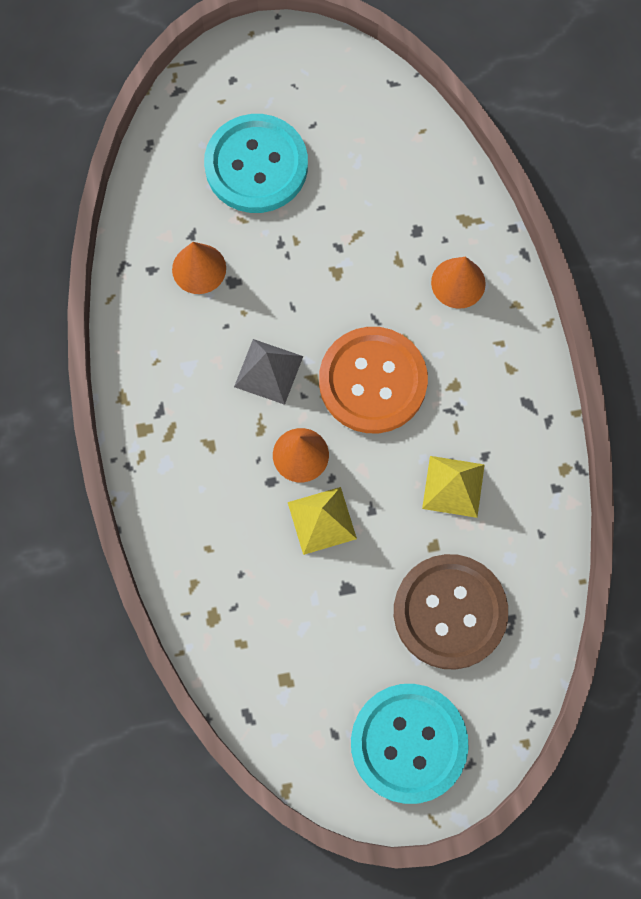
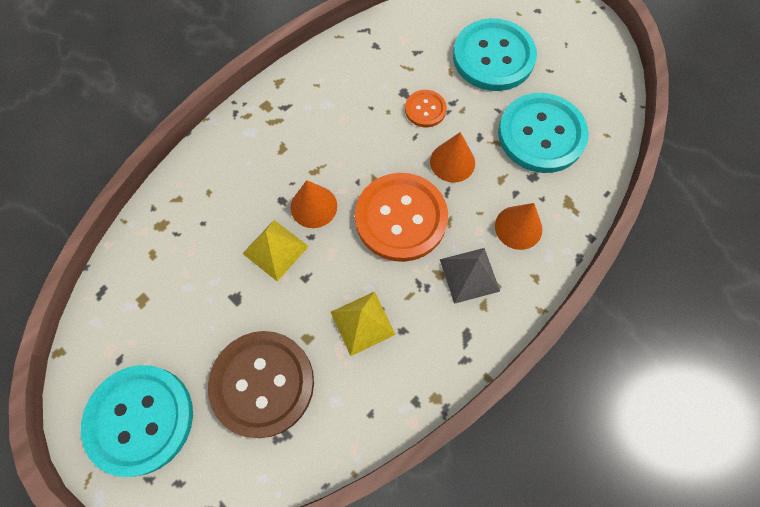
camera: 55 degrees right, 5 degrees down
orange cone [172,242,226,294] -> orange cone moved to [430,132,475,183]
grey pyramid [234,339,303,405] -> grey pyramid moved to [440,248,500,304]
none -> orange button [405,90,447,127]
none -> turquoise button [498,93,589,173]

